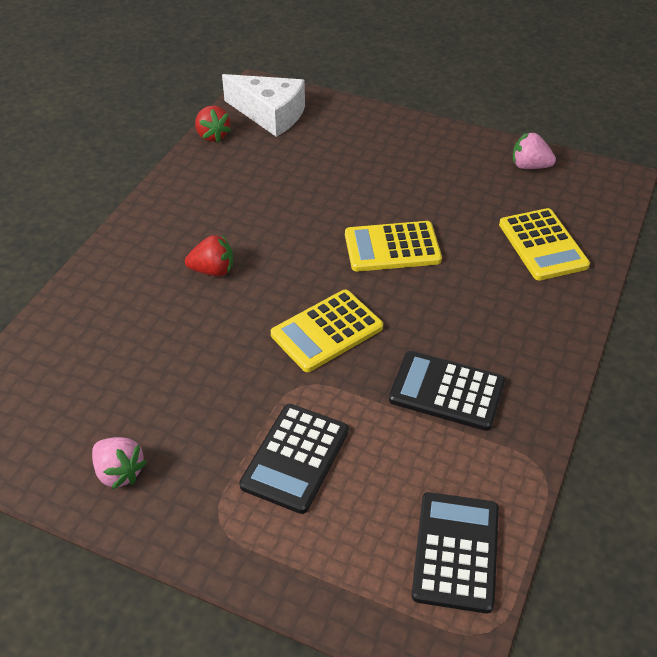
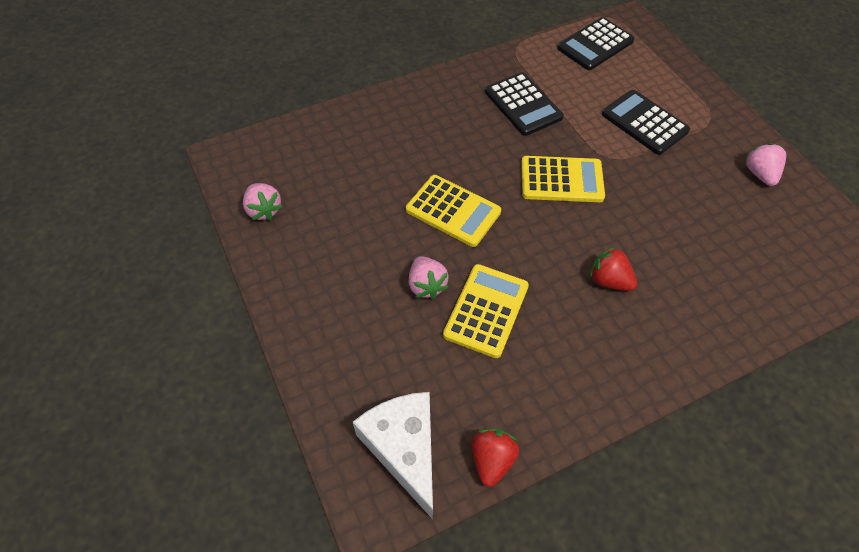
camera: 140 degrees left, 10 degrees up
black calculator [239,404,349,514] -> black calculator turned 105 degrees counterclockwise [602,90,690,155]
yellow calculator [499,208,590,280] -> yellow calculator moved to [443,264,529,358]
none -> pink strawberry [409,256,449,299]

